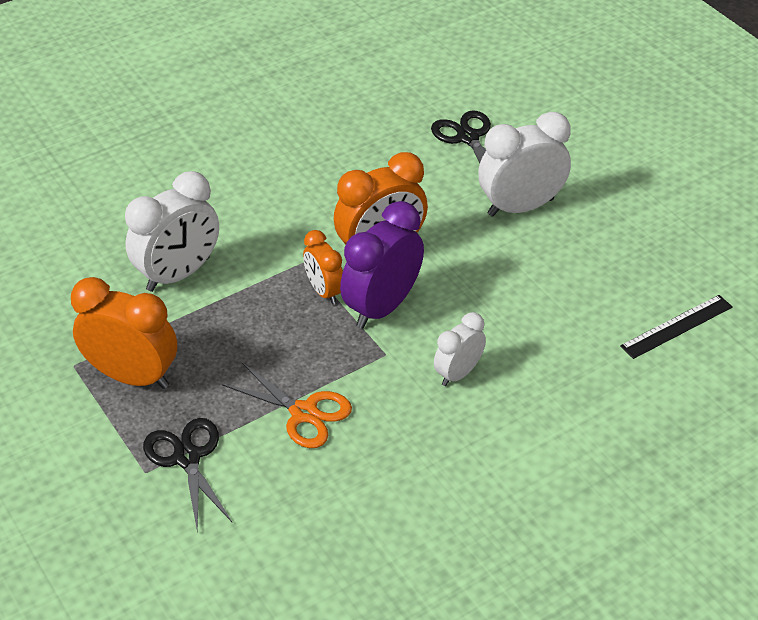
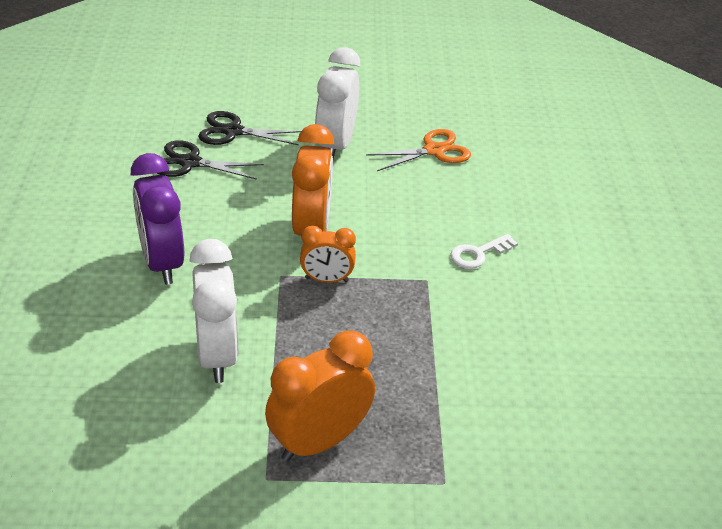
camera: 60 degrees left, 5 degrees down
black scissors [143,418,232,531] -> black scissors moved to [157,140,264,180]
orange scissors [222,363,352,448] -> orange scissors moved to [366,129,471,171]
purple clock [340,201,424,329] -> purple clock moved to [131,153,184,285]
white clock [434,312,486,386] -> white key [450,234,518,269]
black ruler [620,295,733,359] -> none

